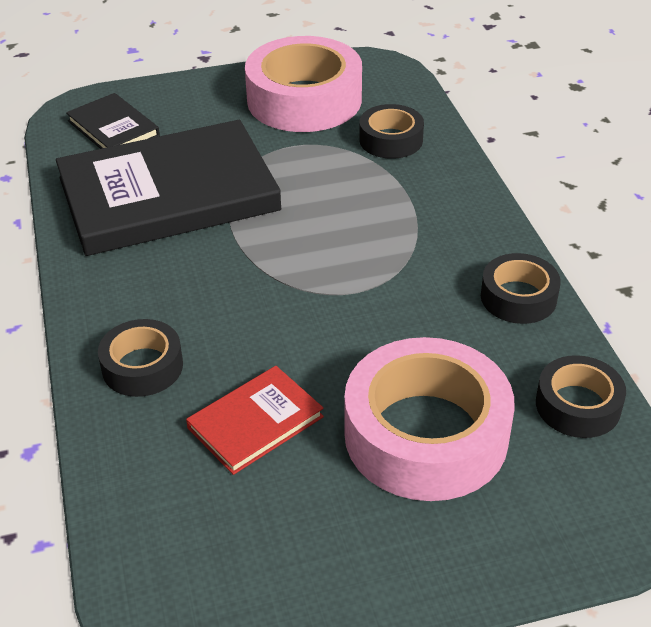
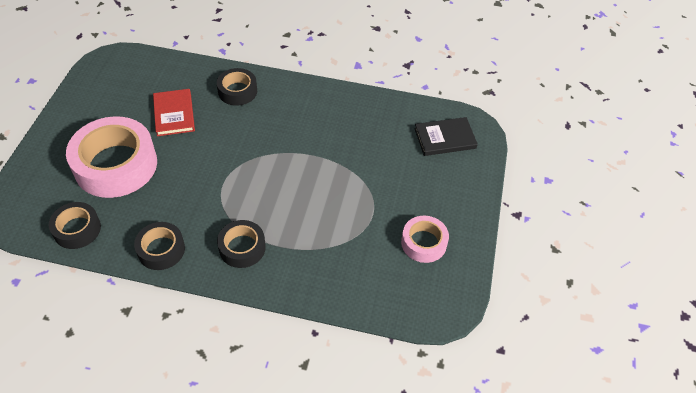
camera: 115 degrees right, 10 degrees up
black book [56,120,281,256] -> none
pink tape [245,36,362,132] -> pink tape [401,216,449,263], size x0.53
black tape [359,104,424,159] -> black tape moved to [217,220,266,268]

